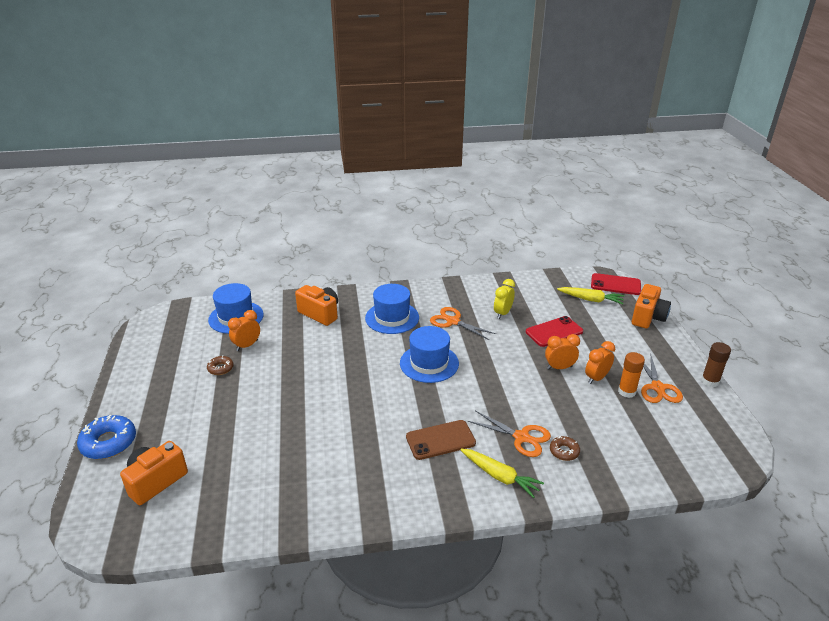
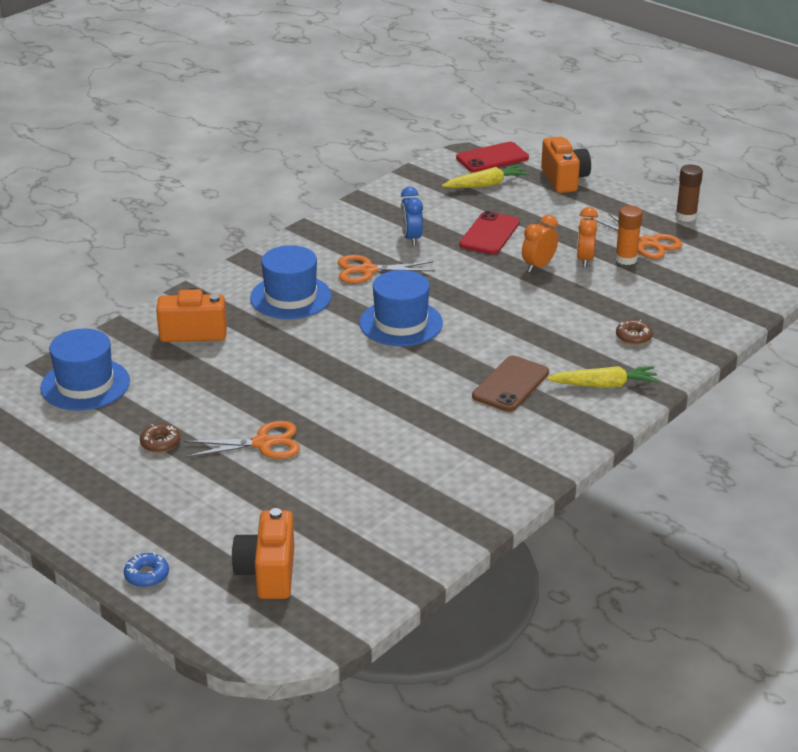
camera: 40 degrees left, 0 degrees up
blue donut [77,415,136,459] -> blue donut [124,552,169,587], size x0.54
orange clock [228,310,260,351] -> none
orange scissors [468,410,551,457] -> orange scissors moved to [184,421,300,459]
yellow clock [494,279,515,319] -> blue clock [400,187,423,246]

